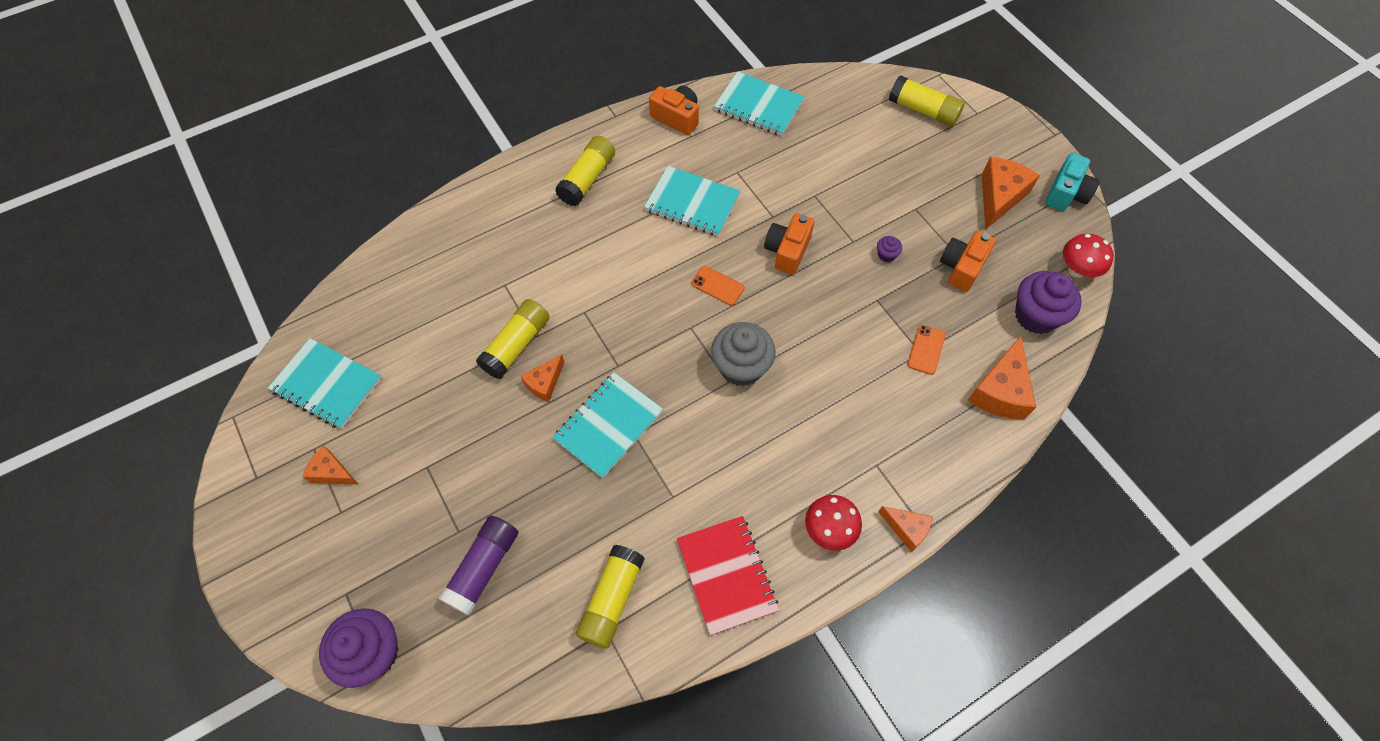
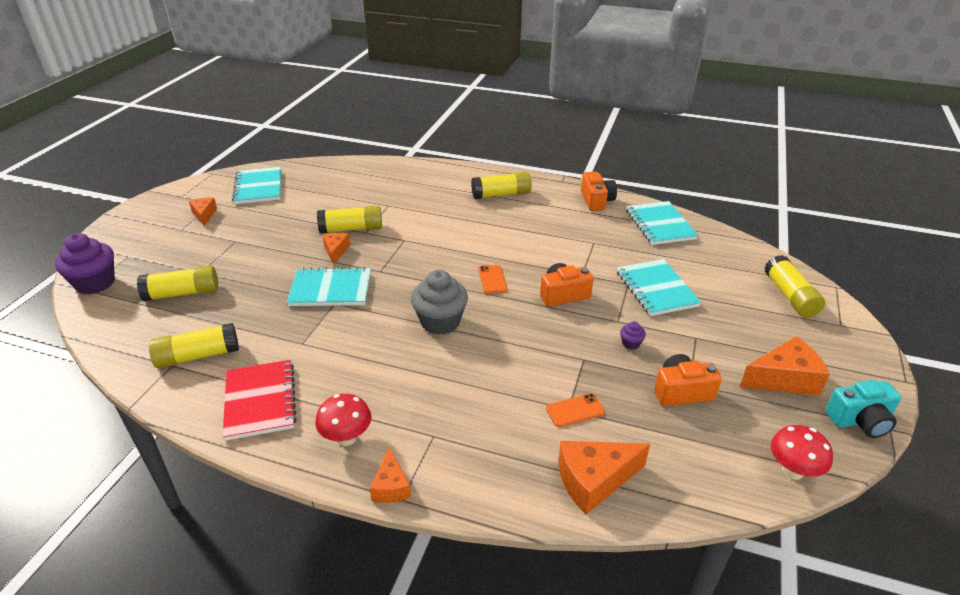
camera: 50 degrees right, 25 degrees down
purple glue stick [438,516,518,616] -> yellow glue stick [137,265,218,301]
orange cheese [521,354,564,402] -> orange cheese turned 90 degrees clockwise [322,233,350,265]
turquoise notebook [644,166,740,236] -> turquoise notebook moved to [617,259,701,316]
red notebook [677,516,779,635] -> red notebook turned 45 degrees counterclockwise [223,360,296,441]
purple cupcake [1015,271,1082,334] -> none

